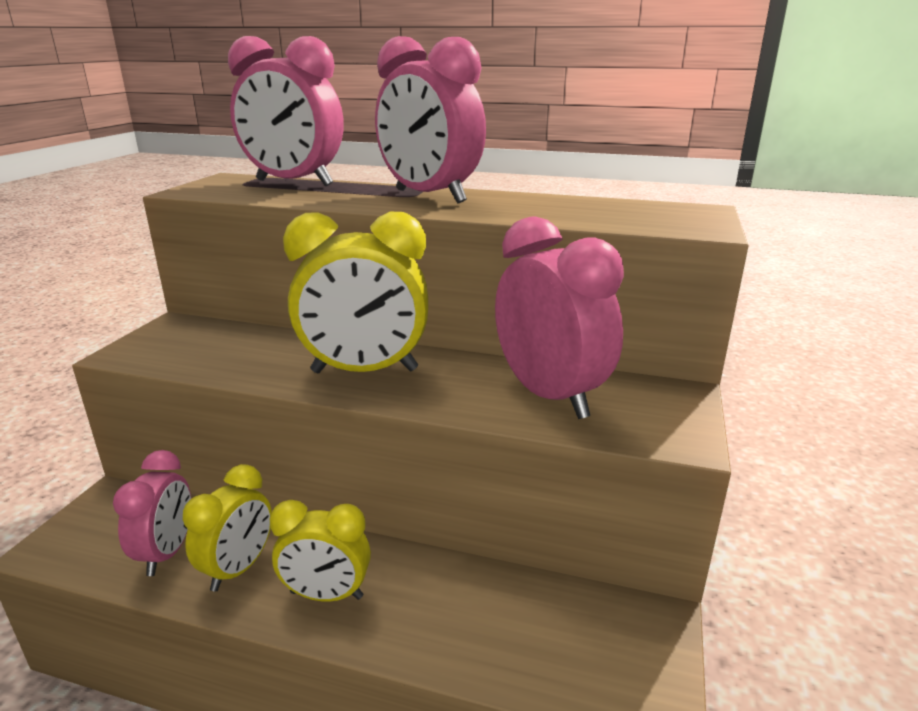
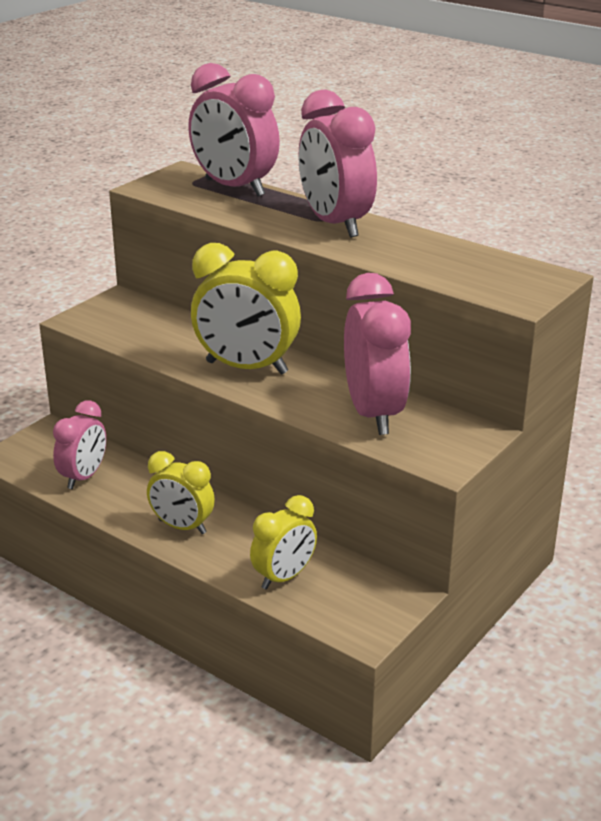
camera: 20 degrees right, 5 degrees up
yellow clock [183,464,272,591] -> yellow clock moved to [250,495,317,590]

